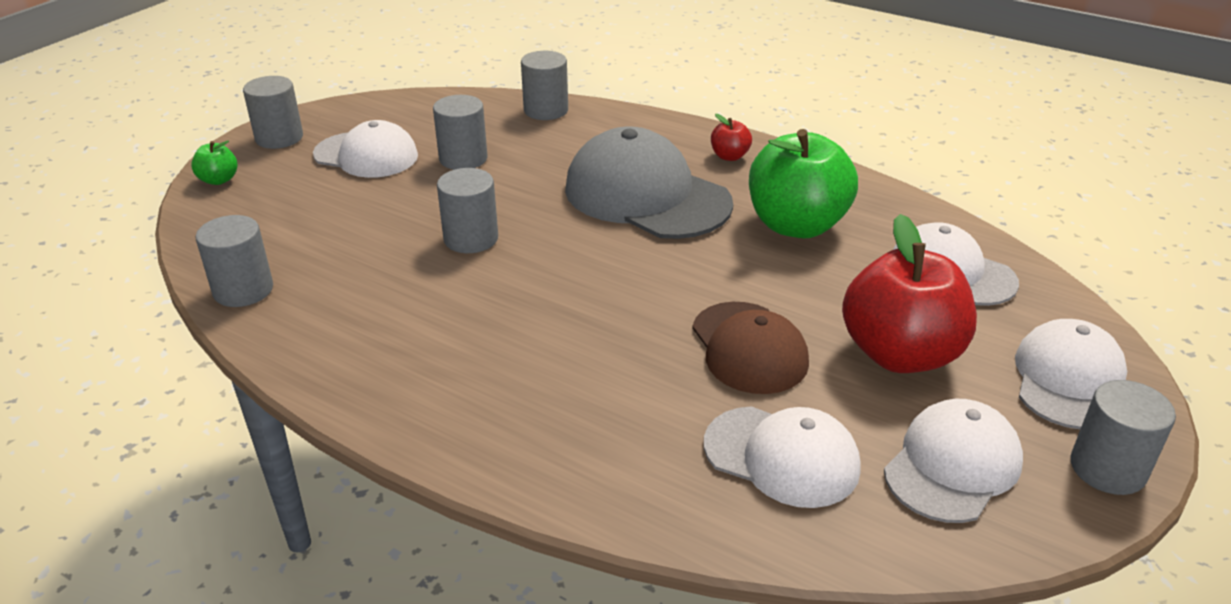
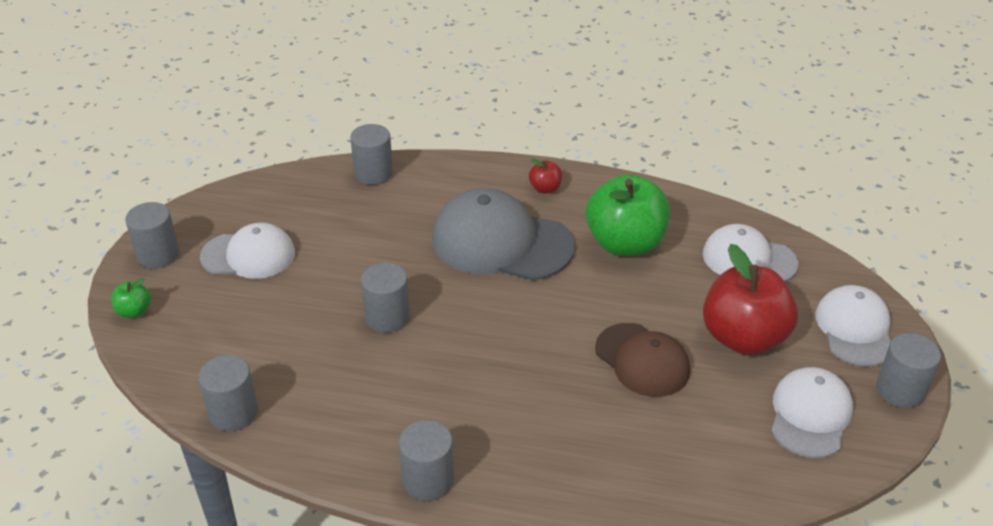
camera: 20 degrees left, 5 degrees up
grey cylinder [433,95,488,170] -> grey cylinder moved to [399,420,454,501]
white cap [704,406,861,508] -> none

